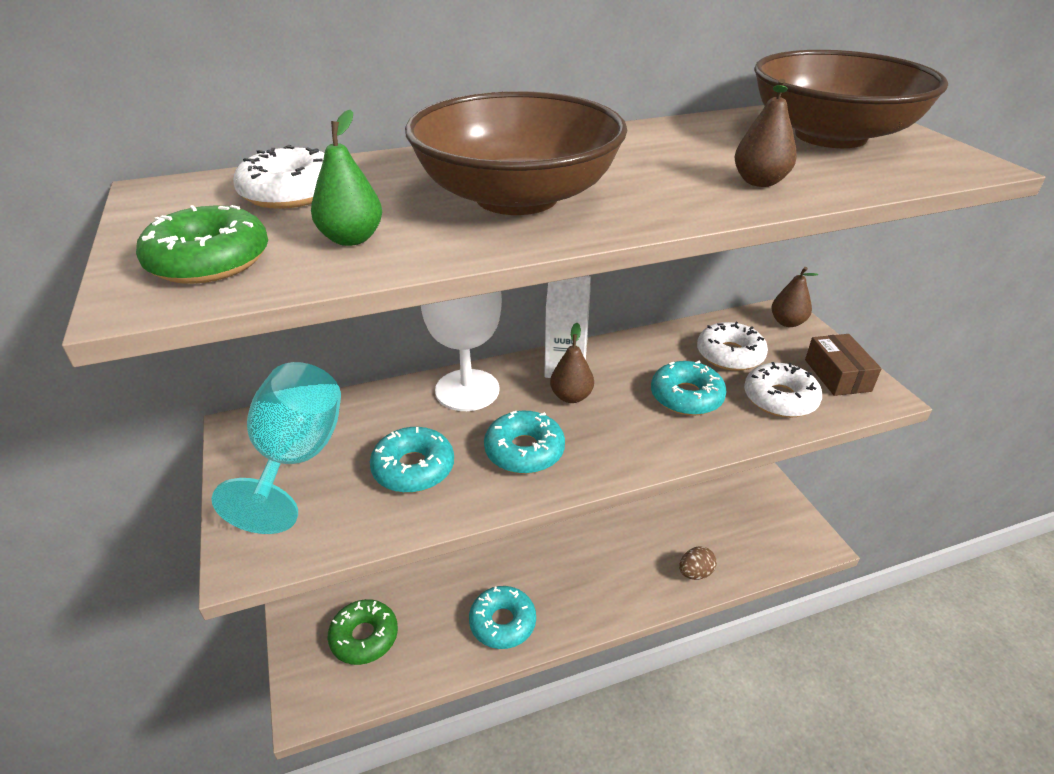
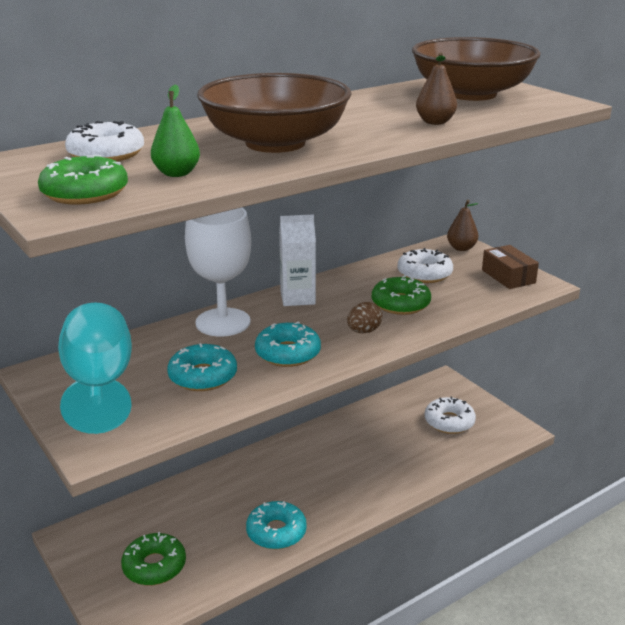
camera: 15 degrees left, 10 degrees down
brown pear [550,323,594,403] -> none
turquoise donut [651,361,727,416] -> green donut [372,275,431,315]
brown egg [679,546,717,580] -> brown egg moved to [347,302,383,333]
white donut [744,362,822,418] -> white donut moved to [425,396,476,434]

